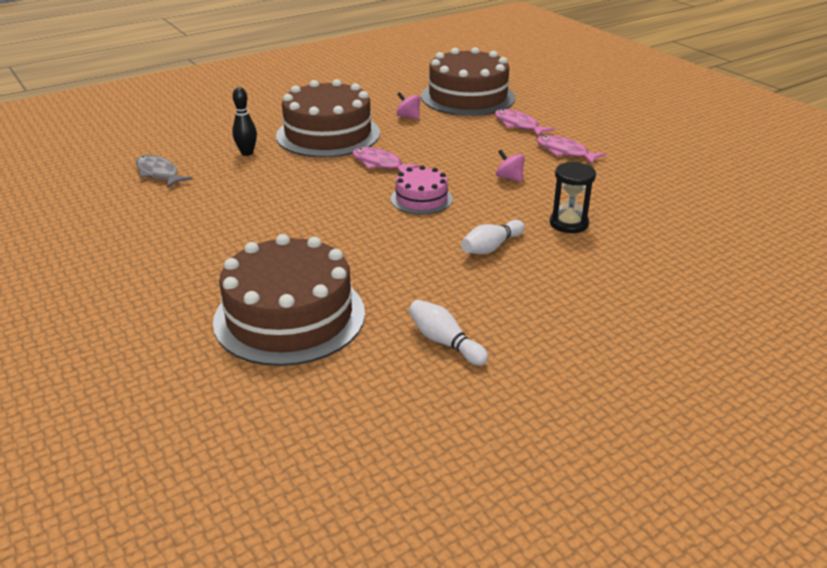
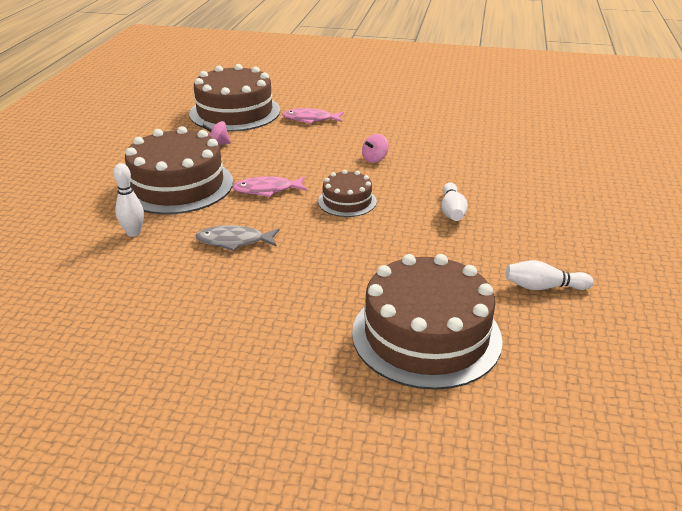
camera: 45 degrees left, 0 degrees up
grey fish [136,155,192,188] -> grey fish moved to [195,225,279,251]
black bowling pin [232,87,257,156] -> white bowling pin [113,163,144,237]
pink cake [391,166,453,215] -> brown cake [318,170,377,217]
pink spinning top [496,150,525,182] -> pink spinning top turned 45 degrees counterclockwise [362,134,389,163]
pink fish [536,135,606,164] -> none
black hourglass [550,162,596,233] -> none

